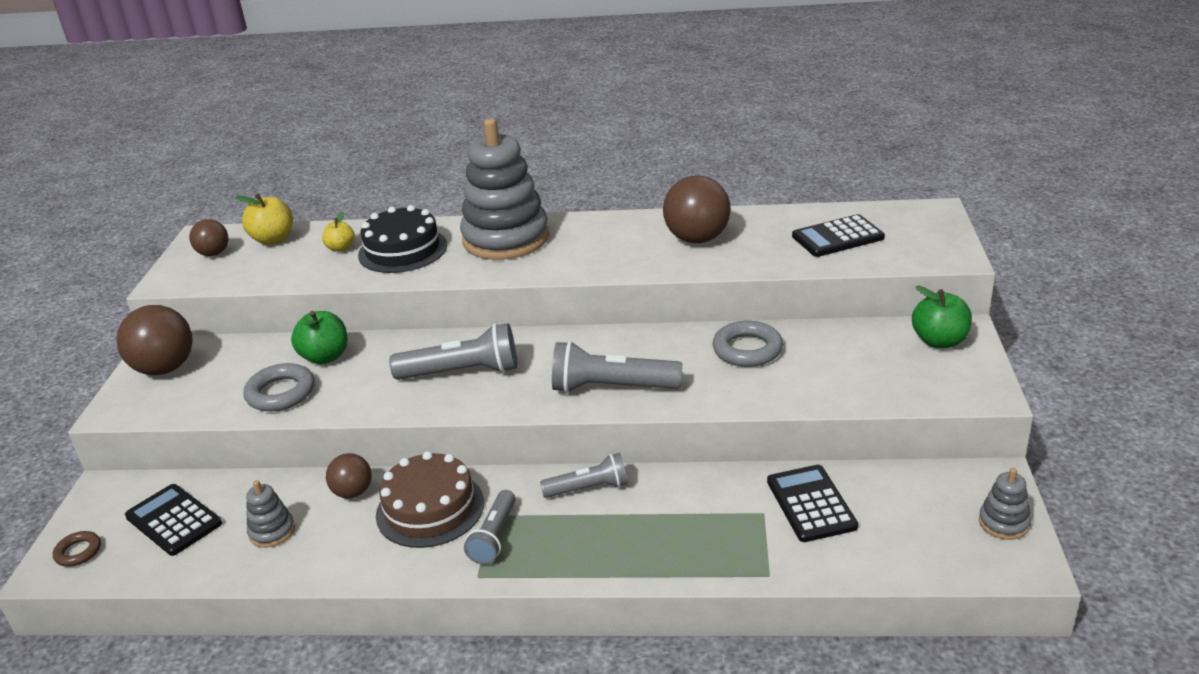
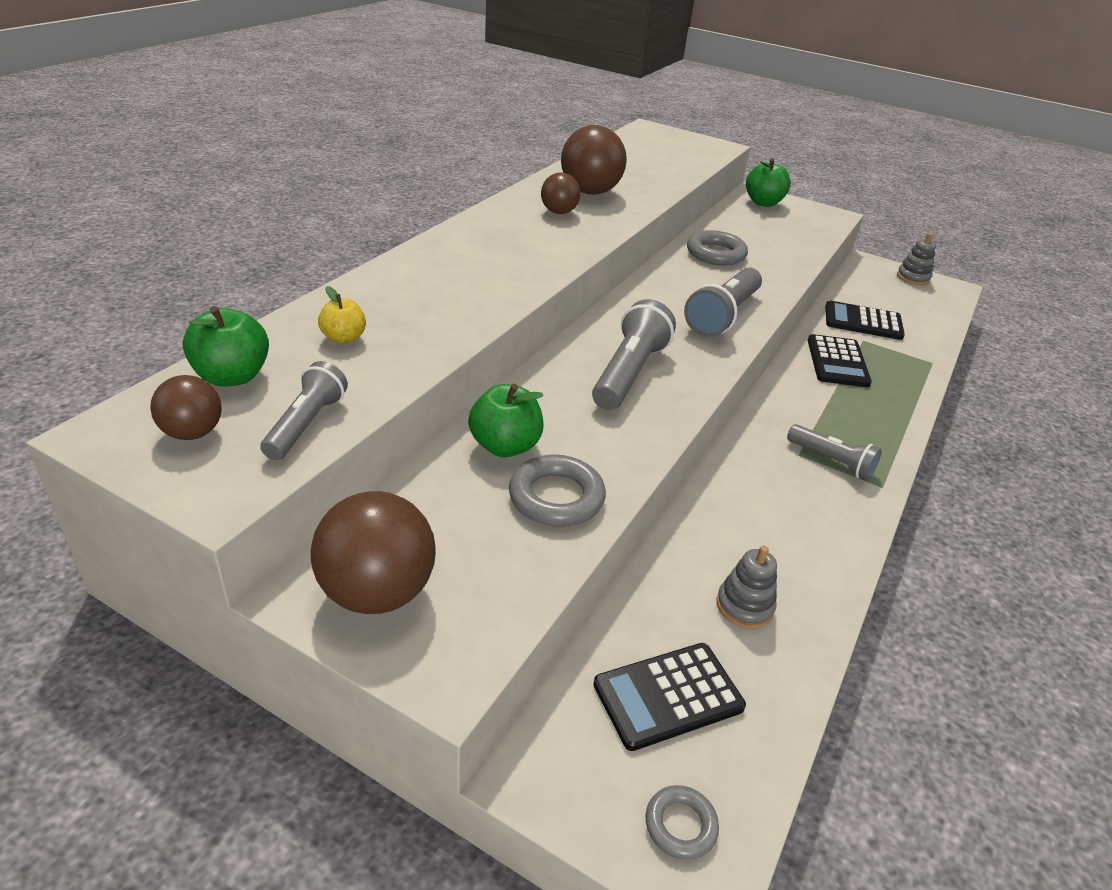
camera: 70 degrees left, 5 degrees up
brown ring [53,531,101,567] -> grey ring [645,785,719,860]
yellow apple [235,193,293,245] -> green apple [183,306,269,387]
brown ball [326,453,372,498] -> brown ball moved to [541,172,580,214]
black cake [358,205,447,273] -> none
brown cake [376,451,484,548] -> none
grey stacking toy [460,118,549,260] -> none
grey flashlight [540,453,628,498] -> grey flashlight moved to [260,361,348,460]
black calculator [792,214,885,257] -> black calculator moved to [808,334,872,387]

